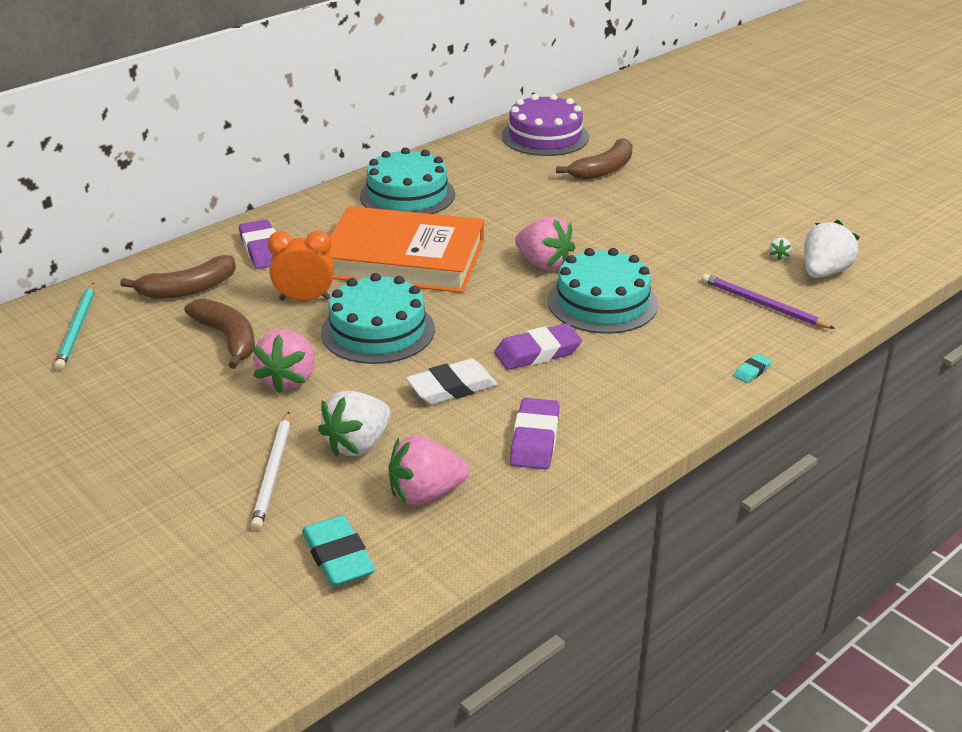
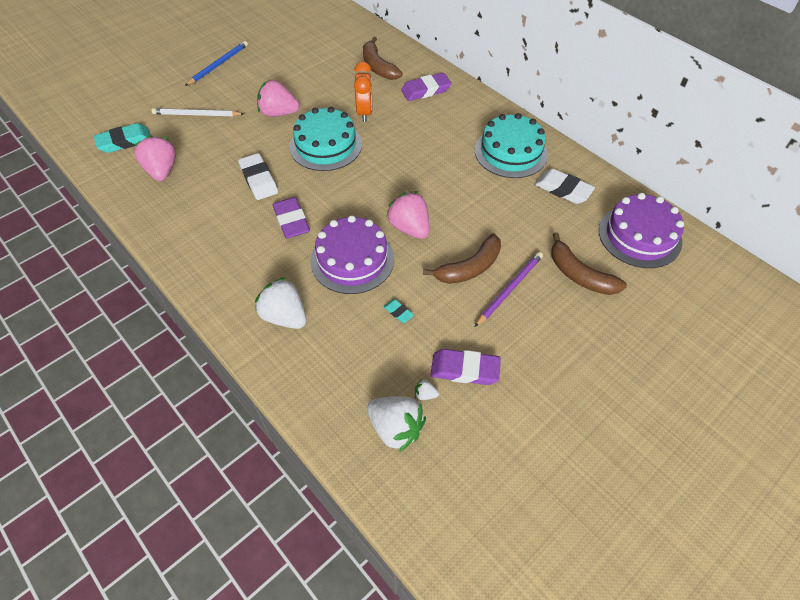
camera: 90 degrees right, 20 degrees up
turquoise pencil [54,283,95,370] -> none
brown banana [184,299,255,369] -> brown banana moved to [423,233,501,284]
white strawberry [318,391,391,456] -> white strawberry moved to [255,277,306,329]
orange book [329,206,484,293] -> none
purple eraser [510,398,560,469] -> purple eraser moved to [430,349,501,385]
pink strawberry [515,216,575,271] -> pink strawberry turned 105 degrees clockwise [386,191,429,239]
turquoise cake [548,248,658,334] -> purple cake [311,215,394,294]
purple pencil [702,274,836,329] -> purple pencil moved to [475,252,543,327]
turquoise eraser [734,354,772,383] -> turquoise eraser moved to [384,299,414,323]
none -> blue pencil [185,41,248,86]
none -> white eraser [535,169,595,204]

